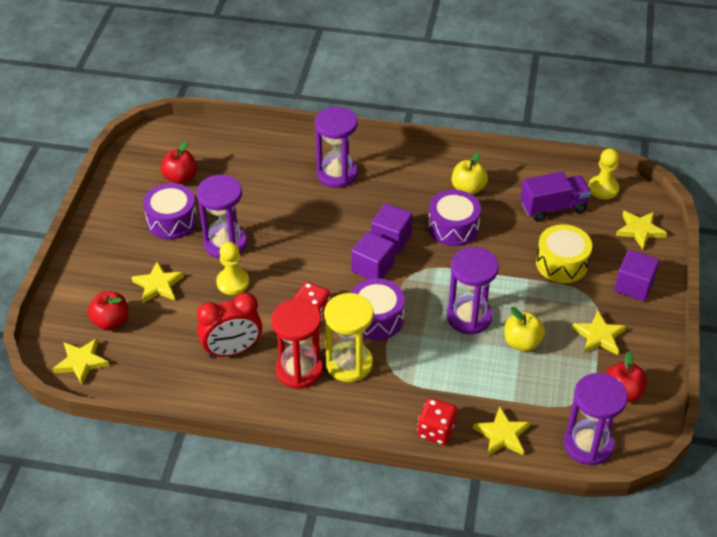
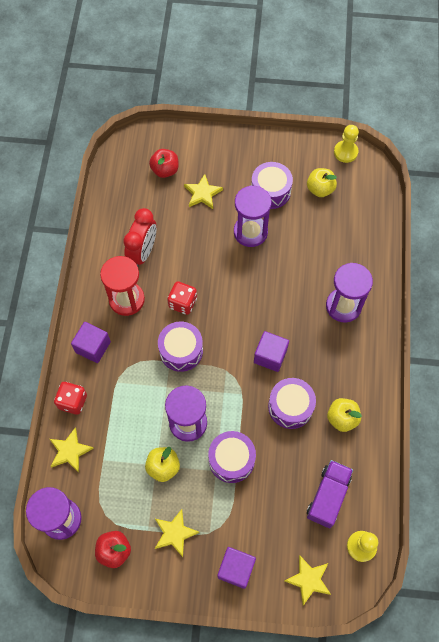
camera: 85 degrees right, 20 degrees up
yellow star [53,338,110,385] -> none
red apple [161,141,197,184] -> yellow apple [307,168,337,197]
red clock [197,292,262,358] -> red clock turned 135 degrees counterclockwise [123,208,156,266]
yellow pawn [216,242,249,295] -> yellow pawn moved to [334,125,359,163]
yellow hourglass [324,293,374,382] -> none
purple cube [351,231,395,279] -> purple cube moved to [71,322,111,363]
purple truck [520,171,591,222] -> purple truck turned 135 degrees counterclockwise [307,460,353,528]
yellow drum [536,224,592,283] -> none
none -> purple drum [208,431,256,483]

